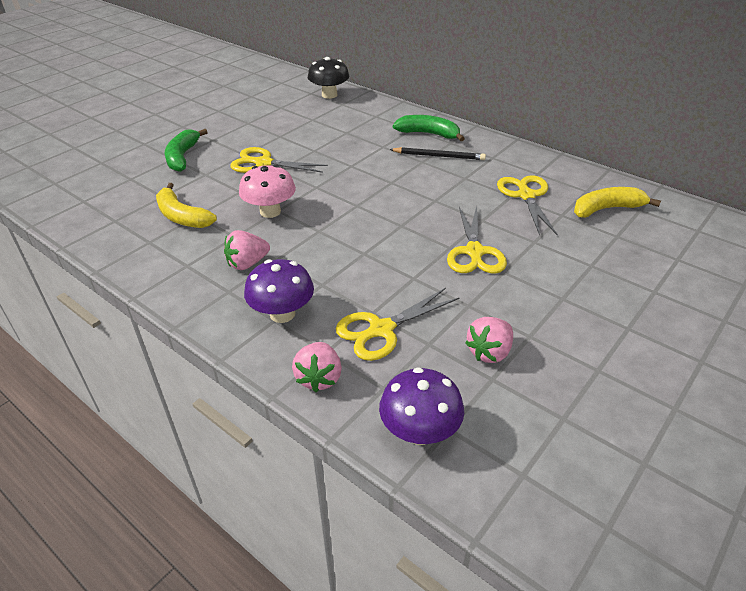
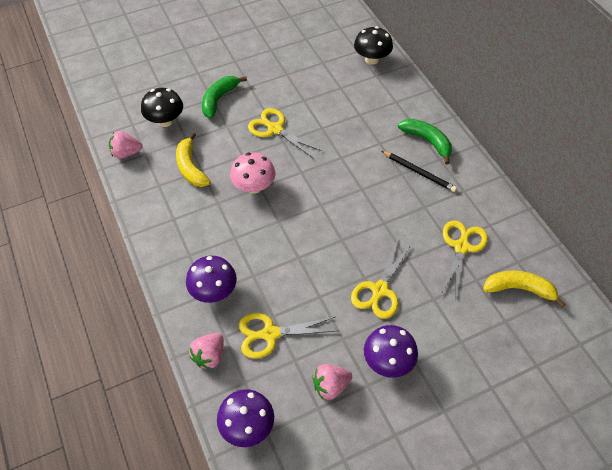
camera: 25 degrees right, 15 degrees up
pink strawberry [224,230,270,270] -> pink strawberry moved to [109,131,143,159]
none -> black mushroom [141,88,183,127]
none -> purple mushroom [364,325,418,378]

